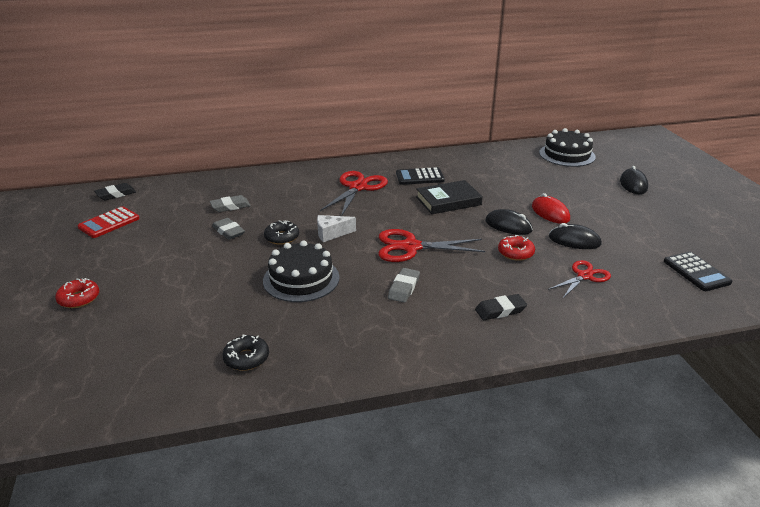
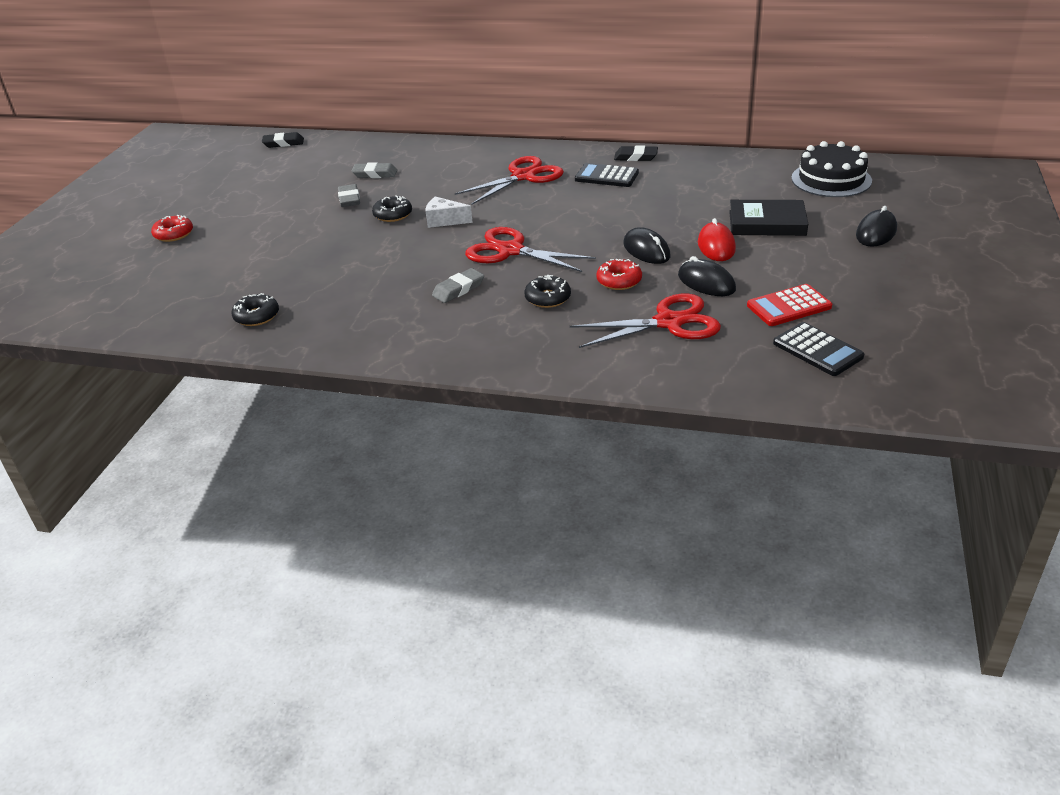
camera: 30 degrees right, 5 degrees up
red calculator [77,206,140,238] -> red calculator moved to [747,284,832,326]
black cake [263,240,340,302] -> none
black book [416,180,483,214] -> black book moved to [729,200,808,236]
black eraser [475,294,527,320] -> black eraser moved to [614,145,658,161]
red scissors [548,260,611,298] -> red scissors [570,293,721,348], size x1.58
black calculator [664,252,732,291] -> black calculator turned 45 degrees counterclockwise [773,322,864,376]
none -> black donut [525,275,571,308]

